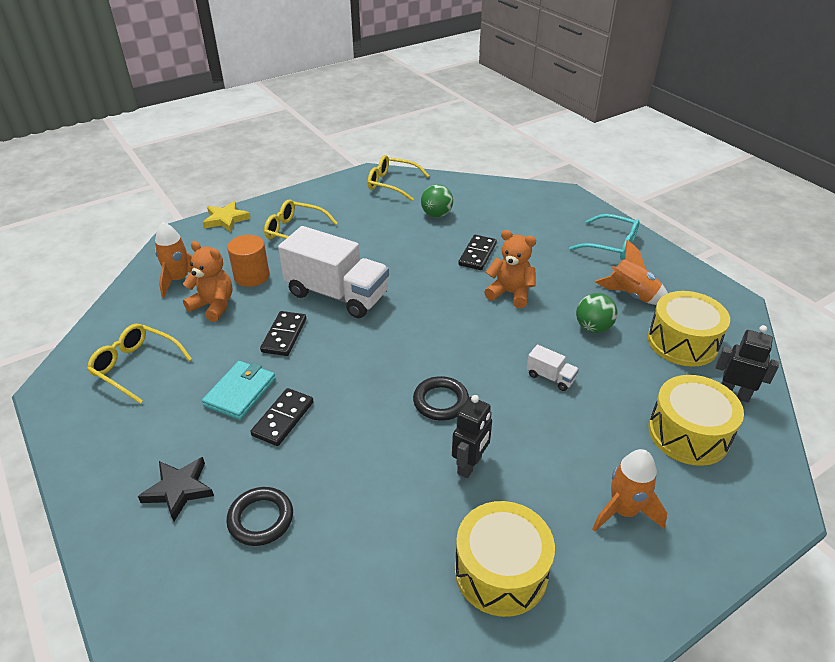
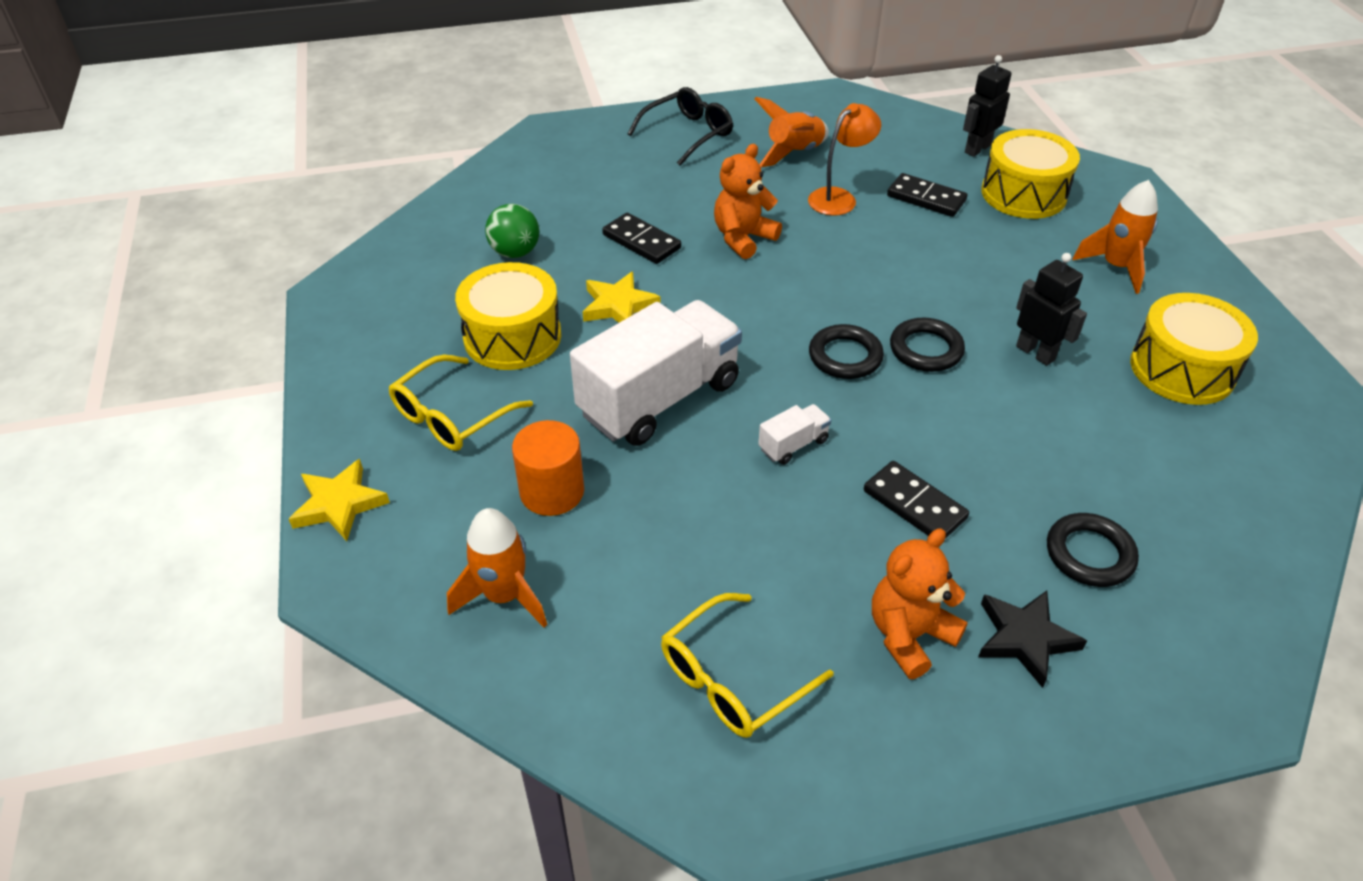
camera: 70 degrees left, 5 degrees up
orange teddy bear [183,241,233,322] -> orange teddy bear moved to [872,528,968,679]
turquoise wallet [202,361,276,420] -> none
black domino [260,311,306,356] -> black domino moved to [887,173,967,217]
yellow glasses [368,155,429,201] -> none
white truck [527,345,579,391] -> white truck moved to [758,404,831,465]
turquoise glasses [569,214,640,260] -> black glasses [627,87,733,166]
green ball [576,293,617,333] -> orange lamp [808,103,881,216]
yellow drum [648,291,730,367] -> yellow drum moved to [455,262,561,370]
none -> yellow star [583,271,661,323]
none -> black ring [809,324,884,379]

